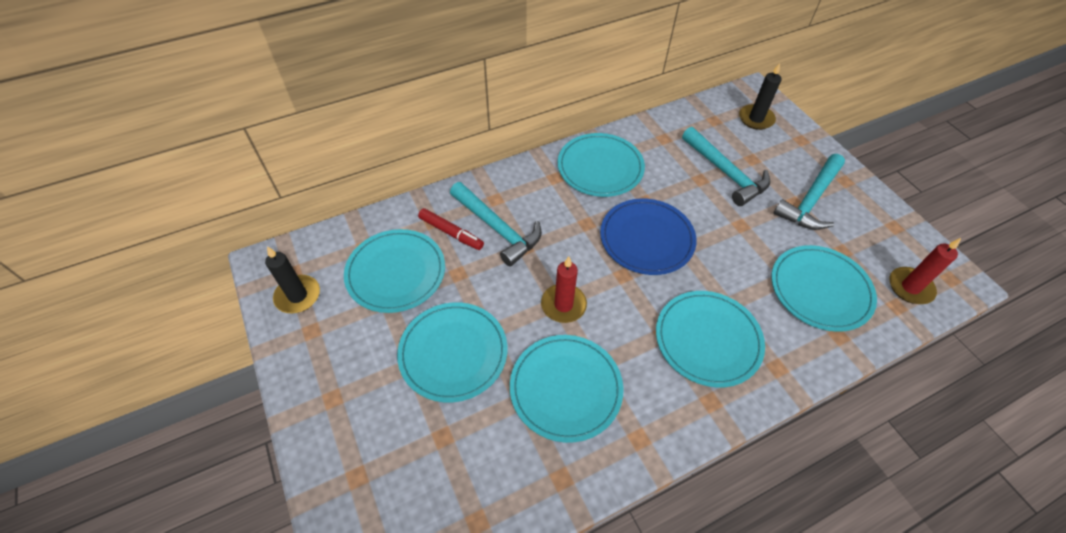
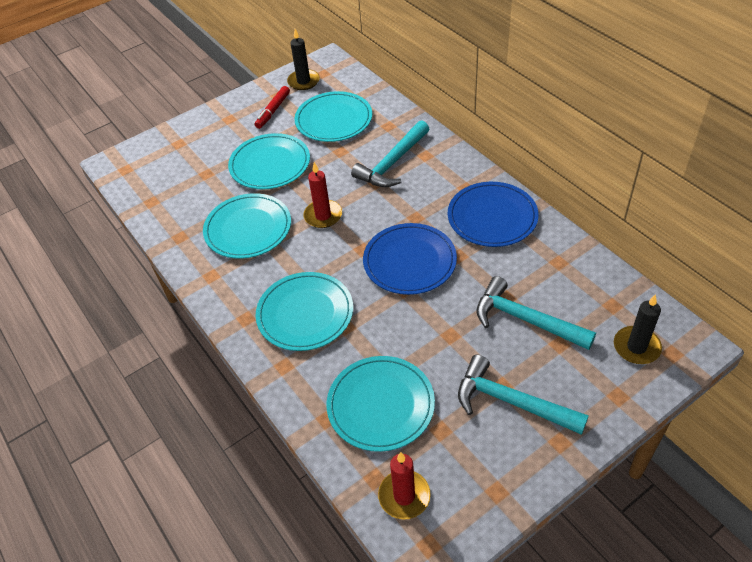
camera: 85 degrees right, 5 degrees down
red marker [418,208,484,250] -> red marker moved to [255,86,290,129]
turquoise plate [558,133,645,197] -> blue plate [448,182,539,247]
turquoise hammer [682,127,770,206] -> turquoise hammer turned 75 degrees clockwise [476,276,596,350]

